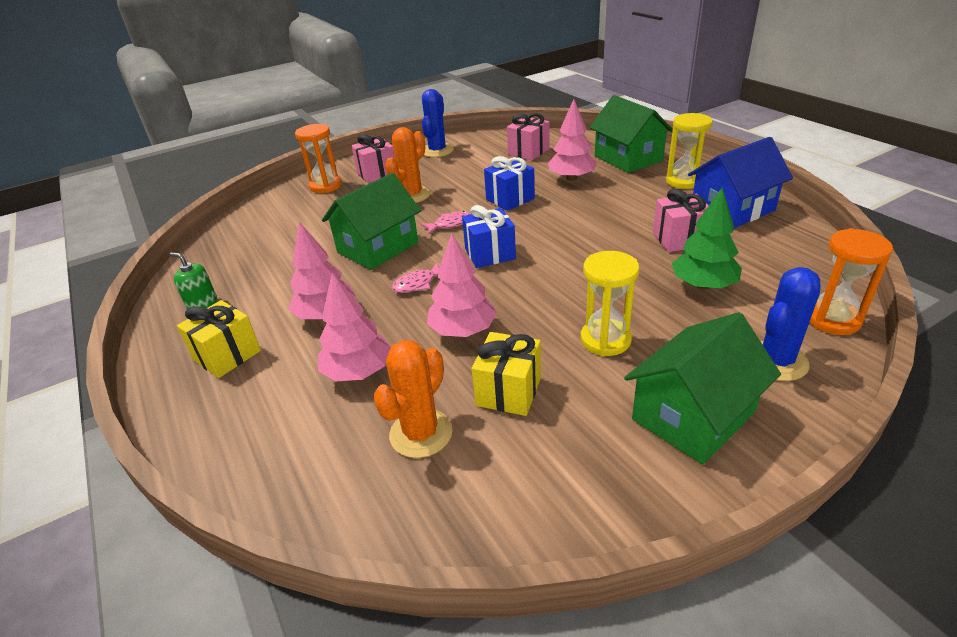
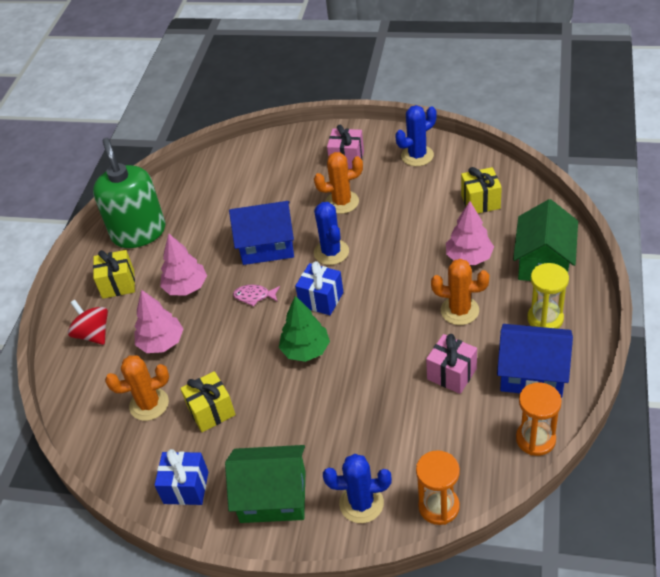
camera: 45 degrees right, 10 degrees up
green soap dispenser [170,252,217,309] -> green soap dispenser [93,138,165,248], size x2.47
orange hourglass [295,124,342,193] -> orange hourglass moved to [516,382,562,456]
green house [322,173,421,270] -> blue house [229,201,294,265]
pink fish [421,211,471,234] -> blue cactus [314,202,349,265]
pink tree [427,233,497,337] -> none
blue gift [484,156,535,211] -> blue gift moved to [155,449,208,505]
pink gift [507,113,550,160] -> yellow gift [461,167,502,213]
yellow hourglass [581,251,639,356] -> none
green tree [672,187,742,290] -> green tree moved to [279,296,330,362]
none -> red spinning top [68,300,108,345]
none -> orange cactus [431,259,489,325]

